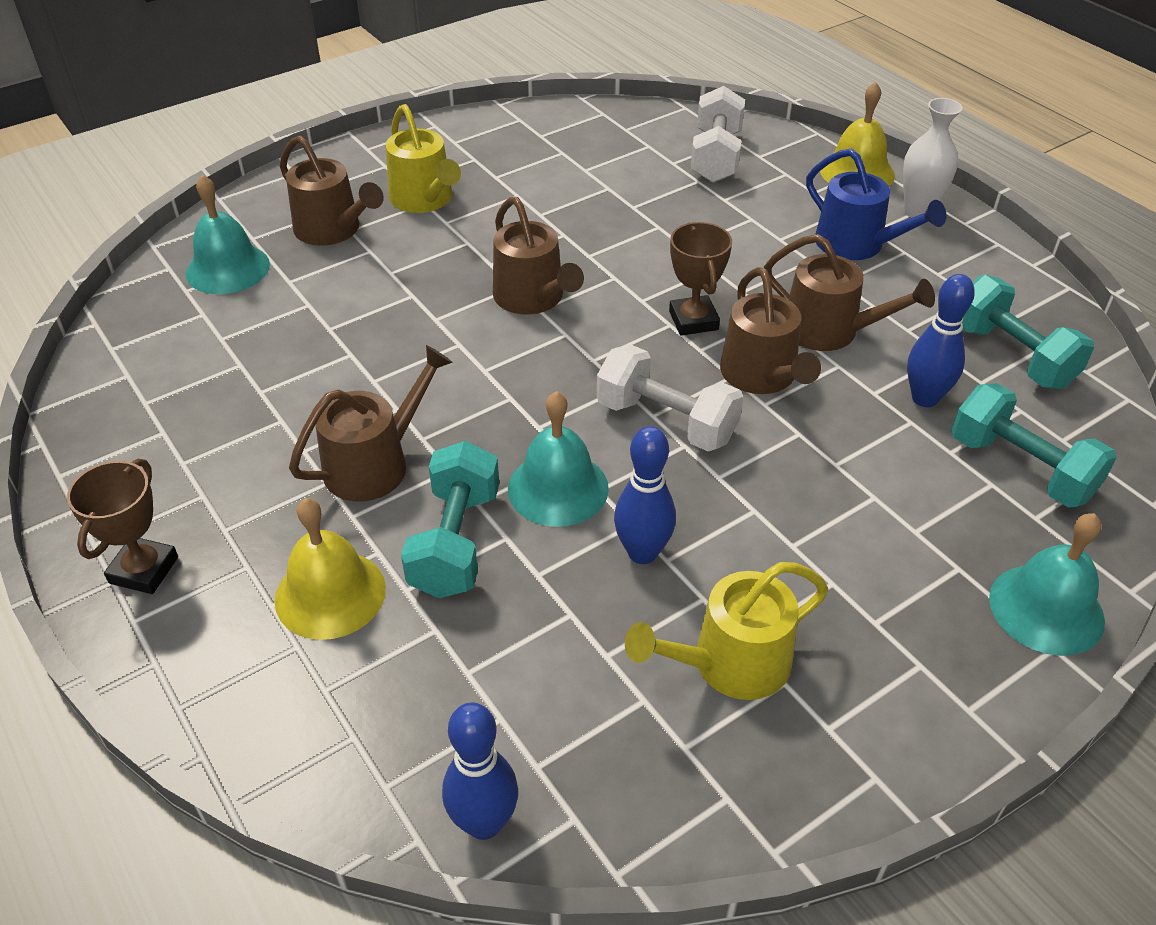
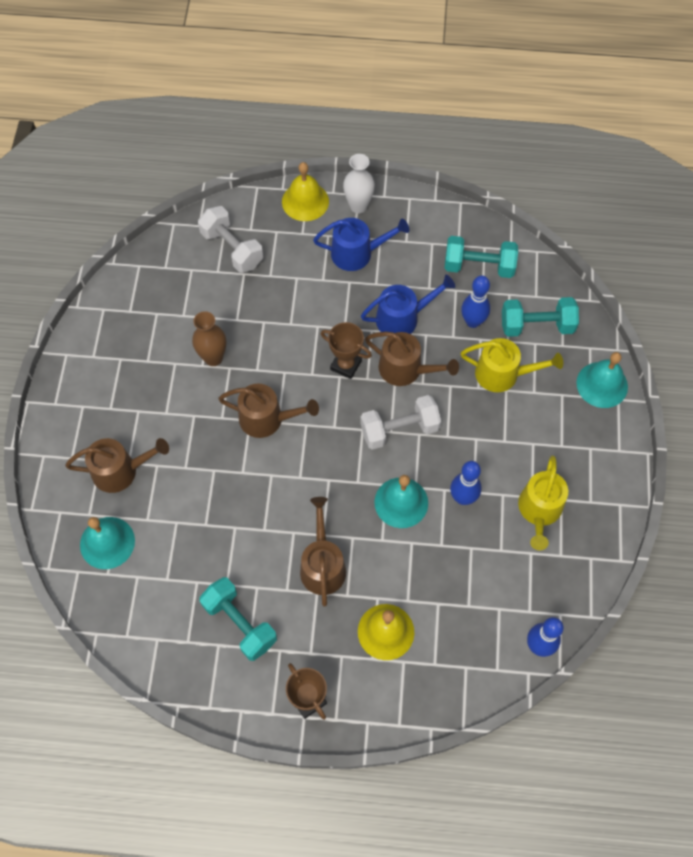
camera: 50 degrees left, 20 degrees up
yellow watering can [386,104,461,213] -> yellow watering can moved to [461,338,563,392]
turquoise dumbbell [401,441,499,598] -> turquoise dumbbell moved to [200,577,277,661]
brown watering can [764,234,935,351] -> blue watering can [361,275,455,337]
none -> brown vase [192,311,226,366]

